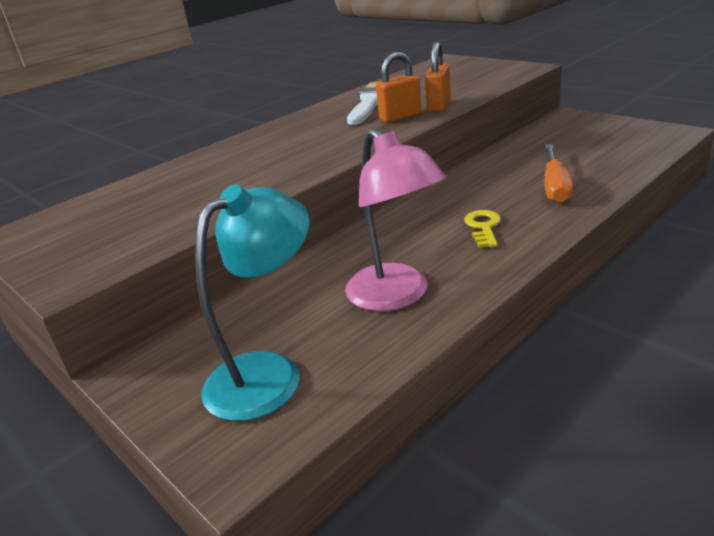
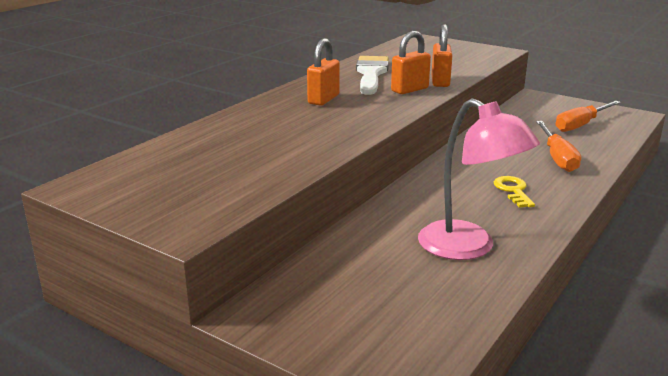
camera: 15 degrees left, 5 degrees down
turquoise lamp [195,185,310,421] -> none
none -> orange padlock [307,38,340,106]
none -> orange screwdriver [556,101,621,132]

